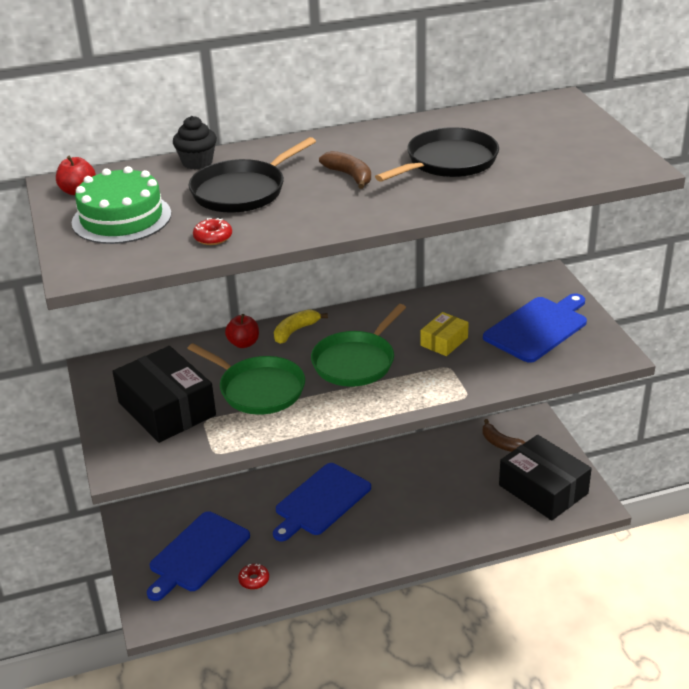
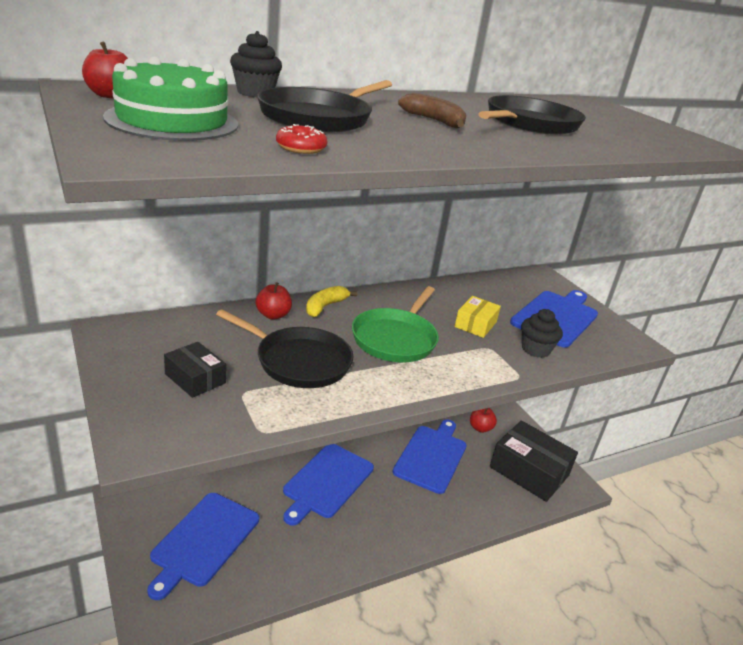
camera: 15 degrees left, 5 degrees down
black box [112,346,216,443] -> black box [164,342,226,398], size x0.51
green pan [187,343,305,415] -> black pan [216,309,354,388]
red donut [238,564,269,590] -> none
brown banana [483,419,525,452] -> red apple [470,408,497,433]
none -> blue cutting board [393,419,467,494]
none -> black cupcake [521,309,563,358]

